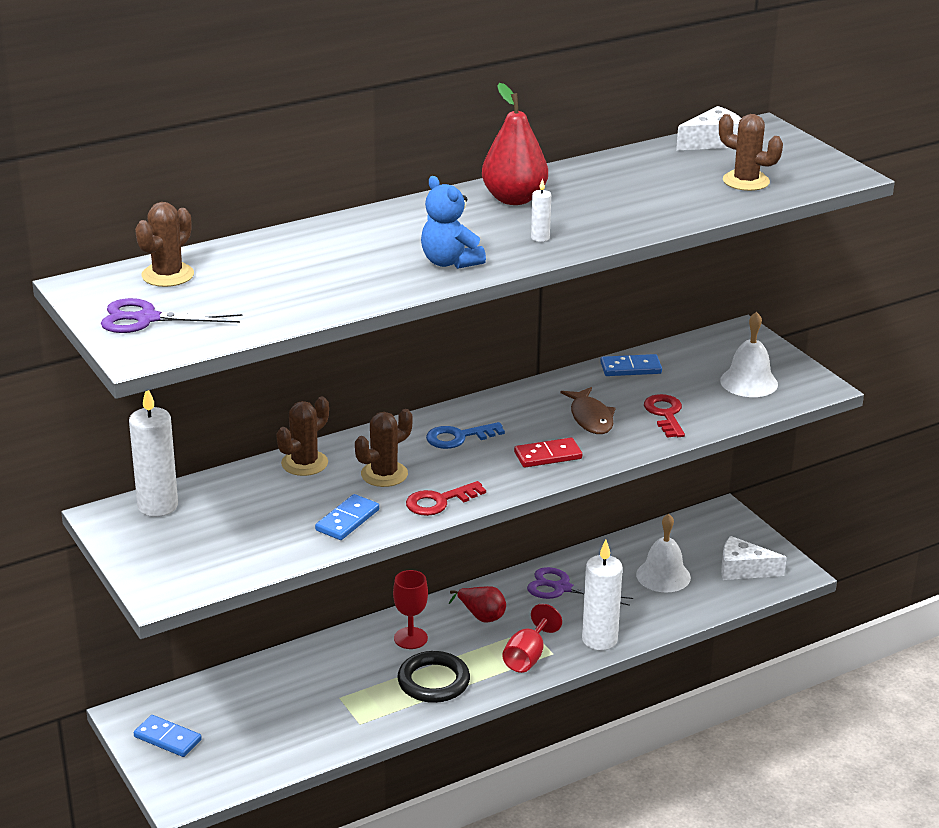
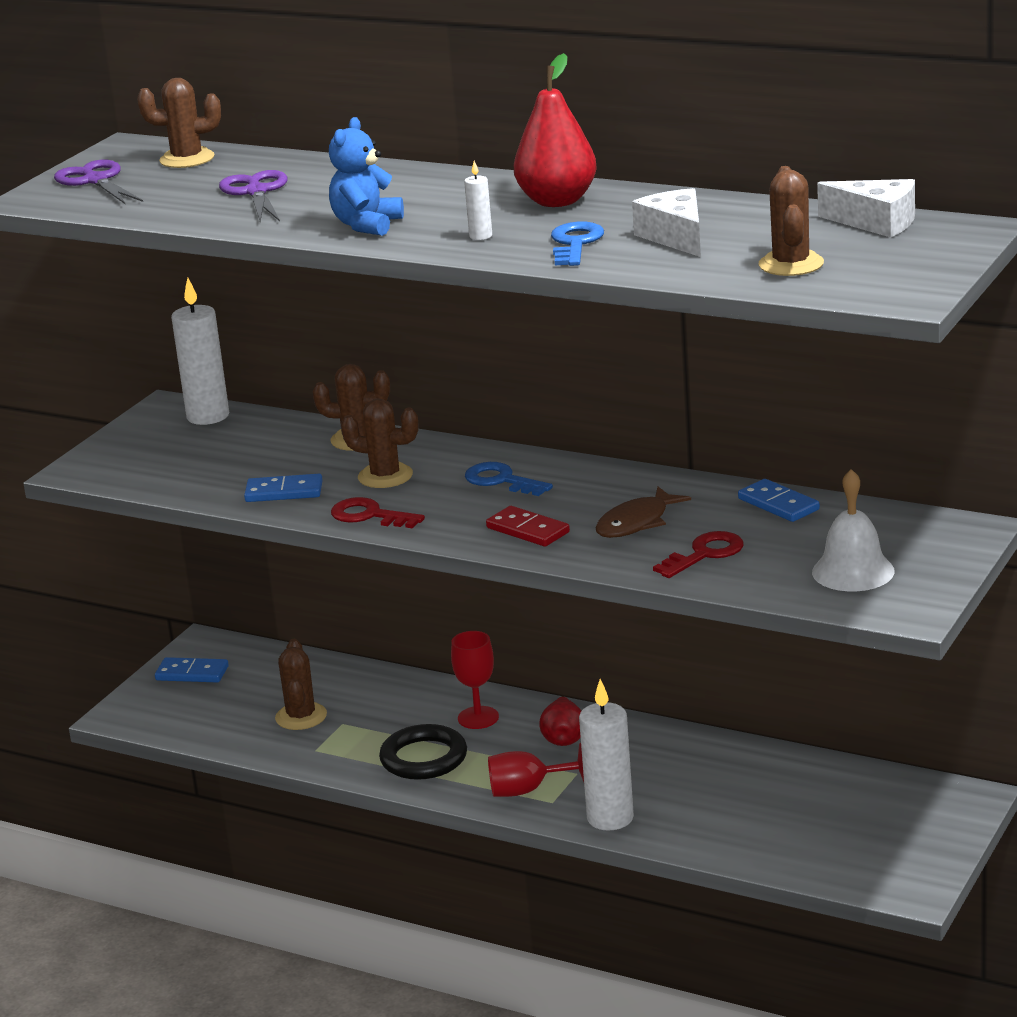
camera: 60 degrees right, 5 degrees down
blue domino [134,715,202,757] -> blue domino turned 75 degrees counterclockwise [155,657,229,683]
purple scissors [527,567,633,606] -> purple scissors moved to [219,170,287,222]
white bell [636,514,691,593] -> none
white cheese [721,536,787,580] -> white cheese moved to [632,188,701,257]
none -> brown cactus [275,639,327,730]
none -> blue key [551,221,604,266]

